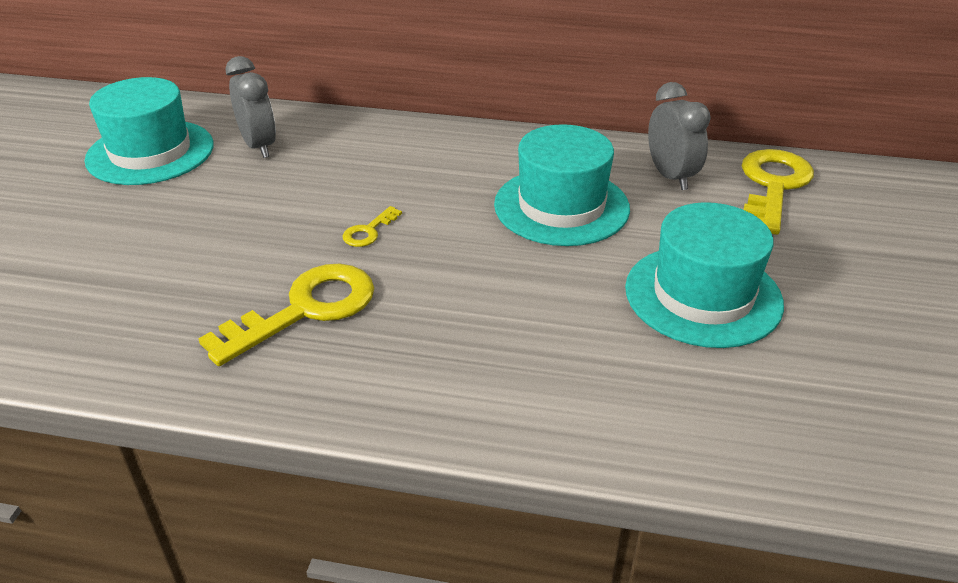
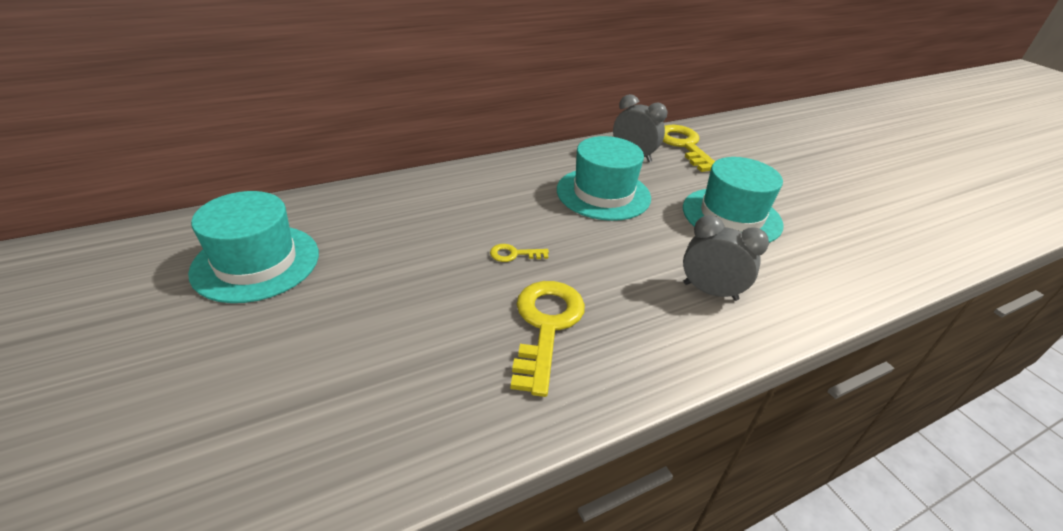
camera: 40 degrees left, 0 degrees up
grey clock [225,56,276,158] -> grey clock moved to [683,215,769,301]
yellow key [342,206,402,247] -> yellow key turned 90 degrees clockwise [490,244,549,262]

